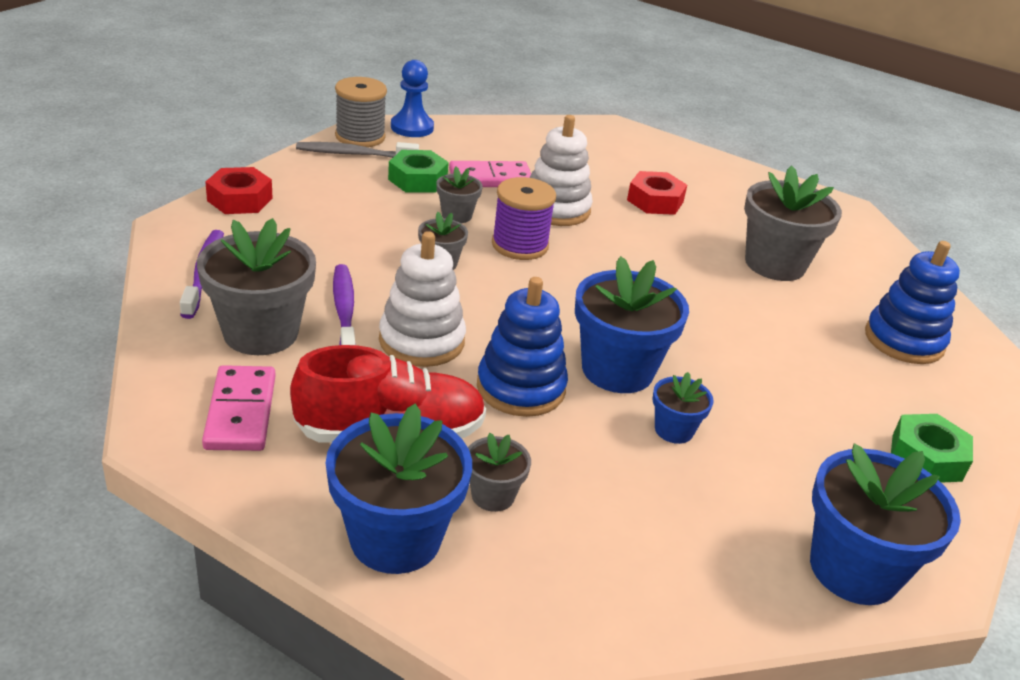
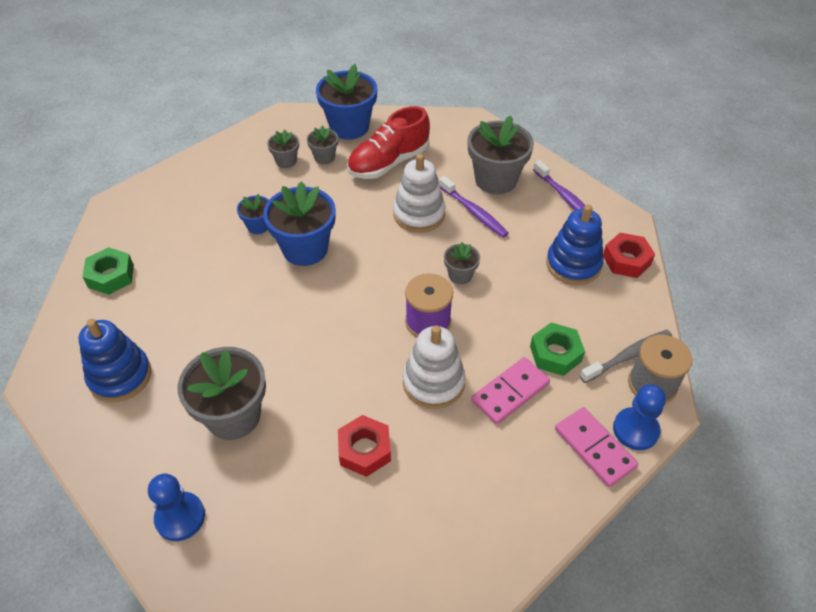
camera: 155 degrees right, 15 degrees up
pink domino [202,365,276,451] -> pink domino moved to [555,407,638,487]
grey flower pot [436,167,483,223] -> grey flower pot moved to [267,130,299,168]
blue stacking toy [477,277,568,417] -> blue stacking toy moved to [546,205,604,285]
blue flower pot [810,443,961,605] -> none
none -> blue pawn [148,474,205,541]

